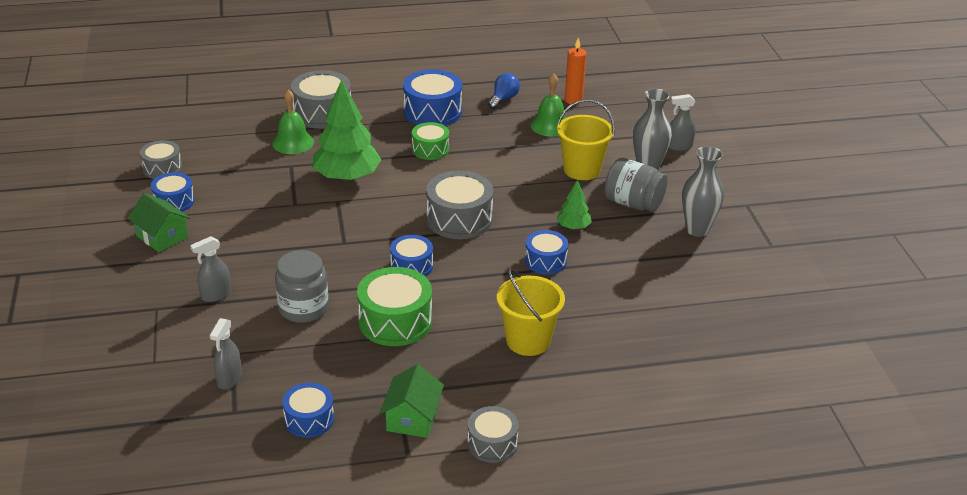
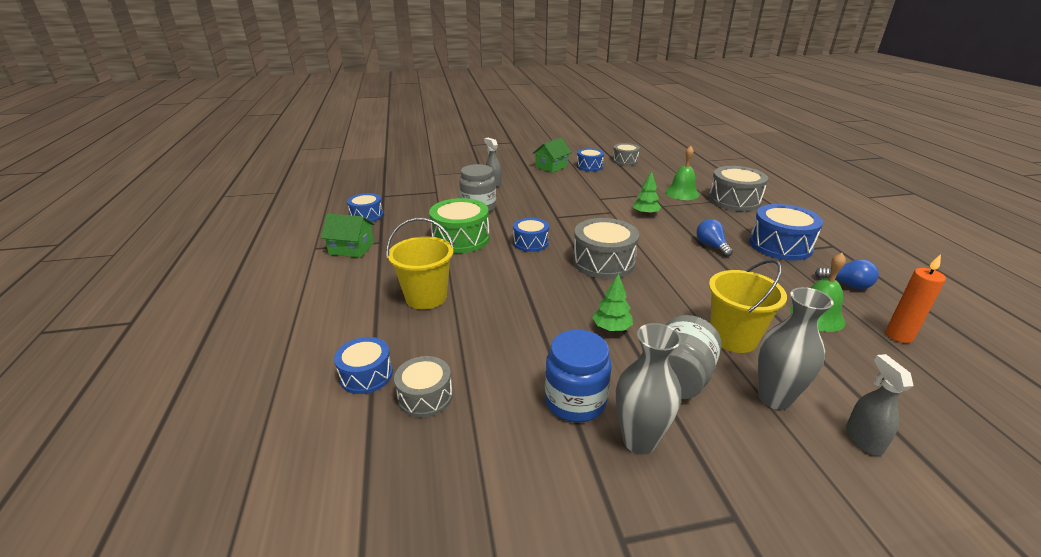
camera: 90 degrees right, 5 degrees down
grey spray bottle [209,318,242,390] -> none
green tree [312,80,382,182] -> green tree [633,171,661,215], size x0.49
green drum [412,122,449,160] -> blue light bulb [697,219,733,257]
grey drum [467,406,519,463] -> grey drum moved to [394,356,453,418]
blue drum [525,230,568,274] -> blue drum moved to [334,337,393,394]
none -> blue jar [545,330,611,422]

